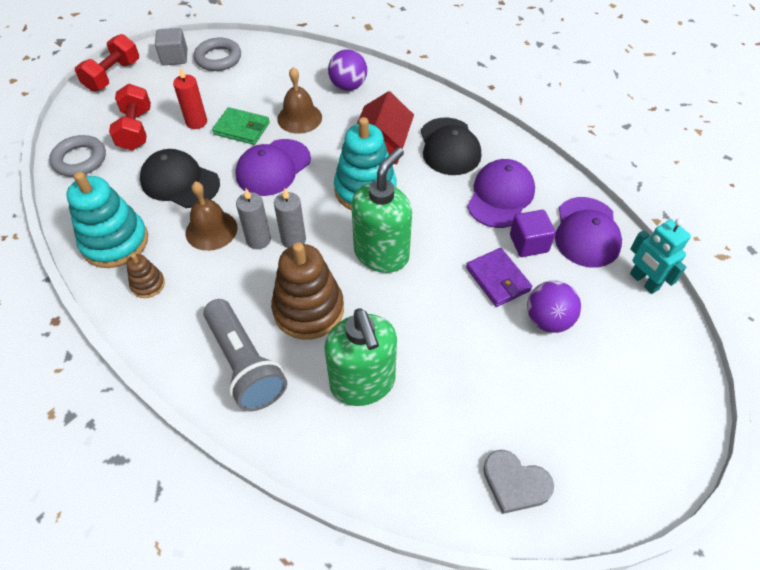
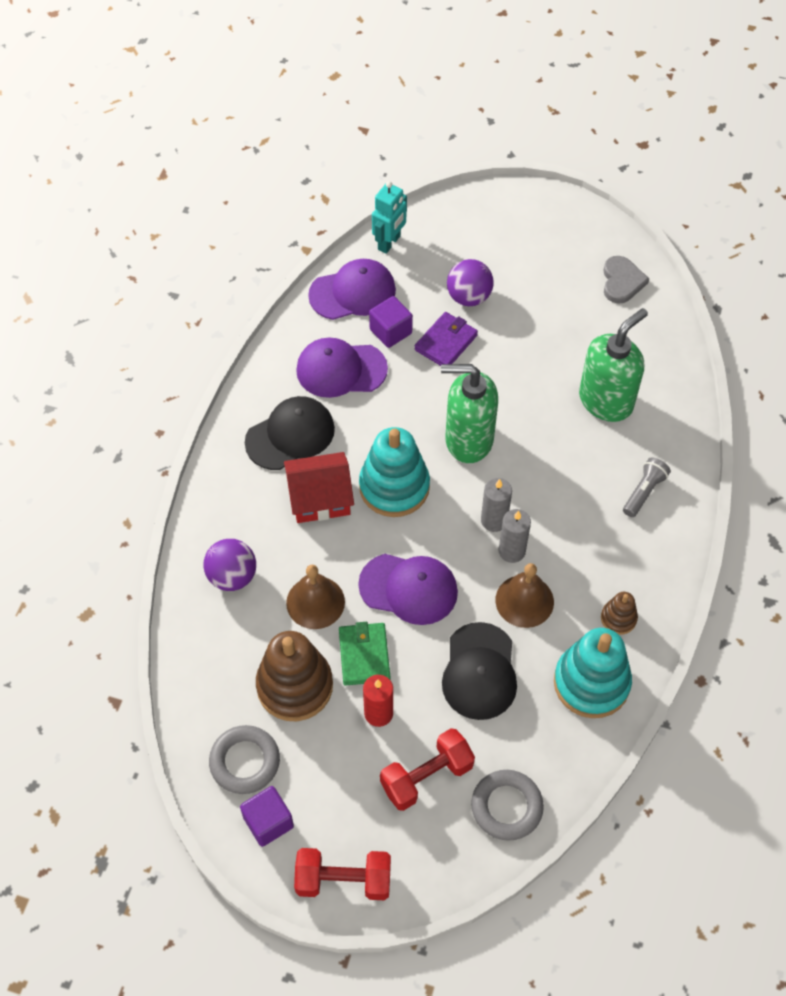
camera: 115 degrees left, 5 degrees up
grey cube [155,28,187,65] -> purple cube [240,786,294,847]
grey flashlight [203,299,287,411] -> grey flashlight [623,457,671,517], size x0.55
brown stacking toy [271,242,344,340] -> brown stacking toy moved to [256,631,333,721]

